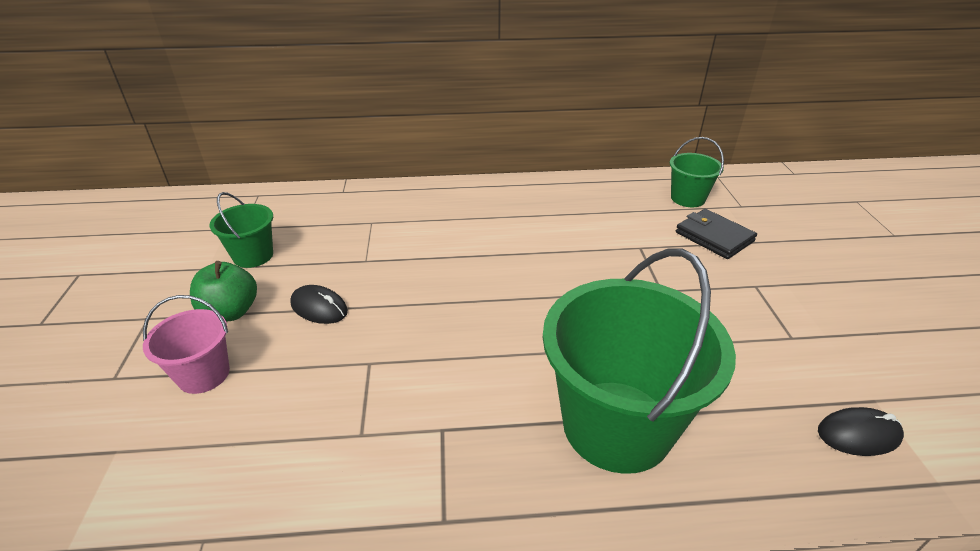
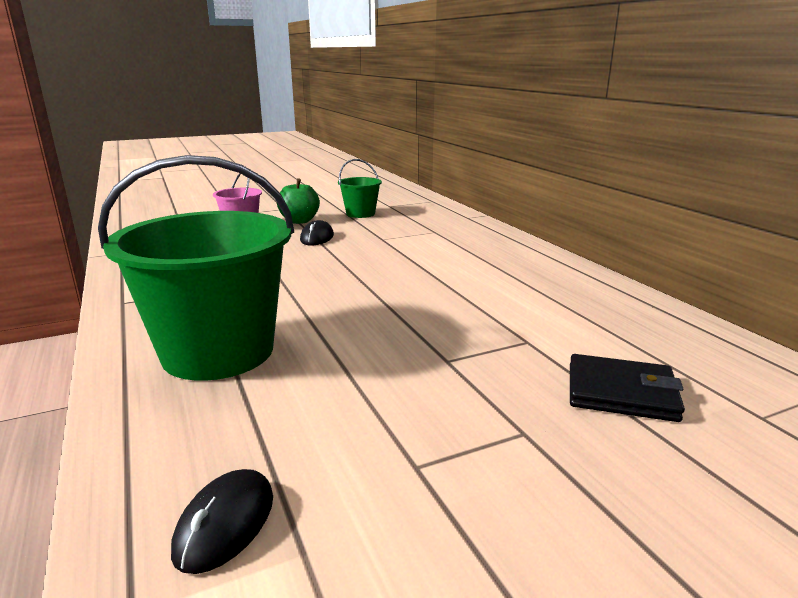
camera: 70 degrees right, 15 degrees down
green bucket [670,137,724,207] -> none
black wallet [676,209,757,259] -> black wallet turned 75 degrees clockwise [570,354,685,422]
black mouse [818,407,904,456] -> black mouse turned 45 degrees clockwise [171,469,273,574]

